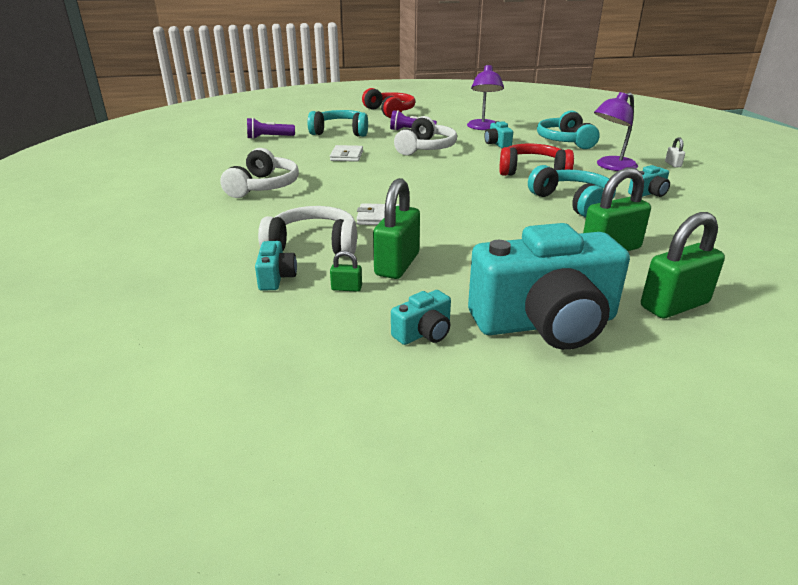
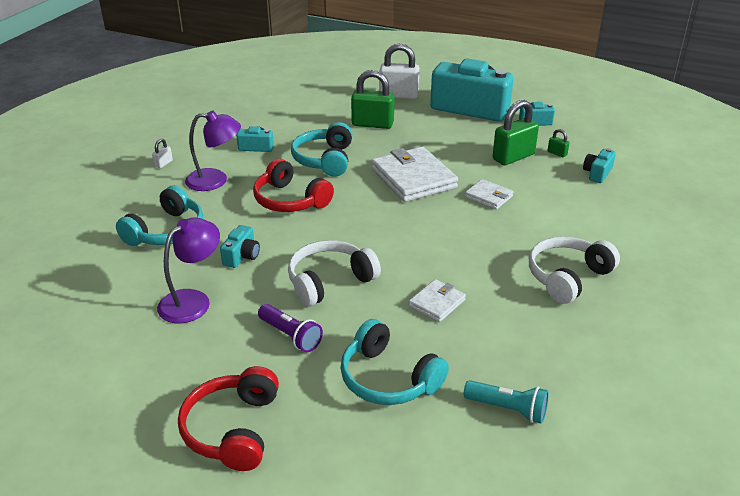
camera: 145 degrees left, 5 degrees up
purple flashlight [247,118,295,139] -> turquoise flashlight [464,380,549,424]
white headphones [258,206,357,257] -> none
green padlock [641,212,725,318] -> white padlock [379,43,420,99]
none -> white wallet [372,147,458,202]

